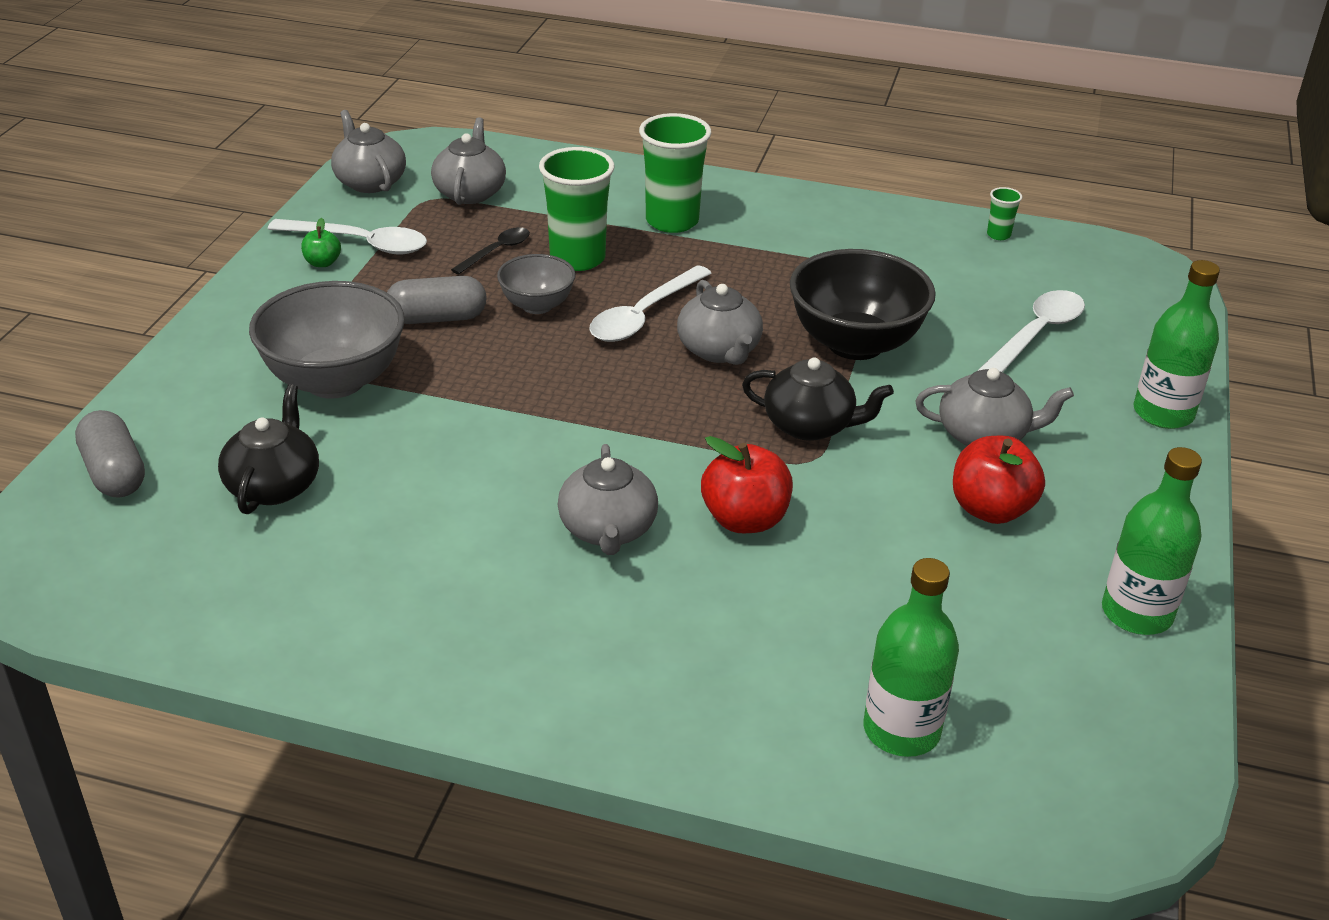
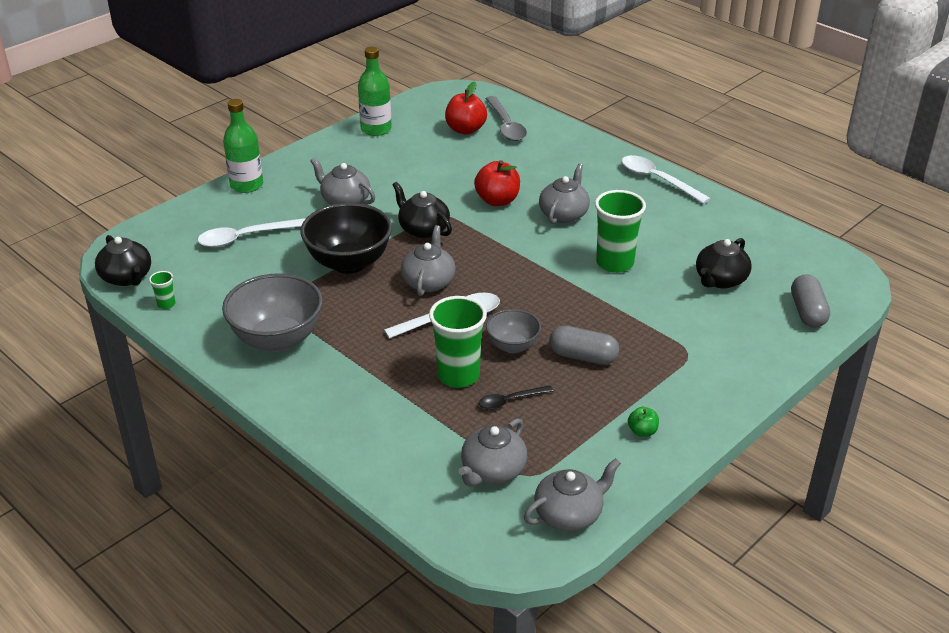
camera: 150 degrees left, 0 degrees up
grey bowl [249,281,405,399] -> grey bowl moved to [222,273,323,352]
white spoon [268,219,427,255] -> white spoon moved to [622,155,711,204]
grey teapot [331,110,406,193] -> grey teapot turned 120 degrees counterclockwise [524,458,621,531]
green cup [639,113,711,233] -> green cup moved to [595,190,646,273]
green bottle [864,558,959,757] -> grey spoon [486,96,527,141]
red apple [953,436,1045,524] -> red apple moved to [445,81,487,134]
none -> black teapot [95,235,151,286]

